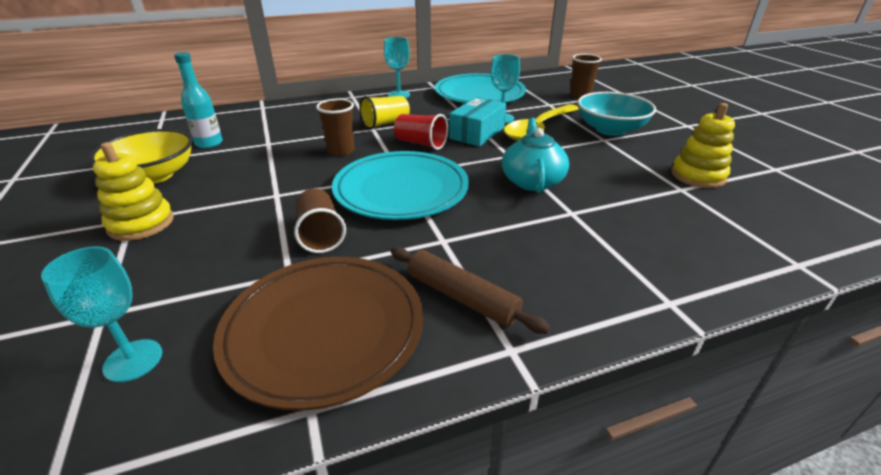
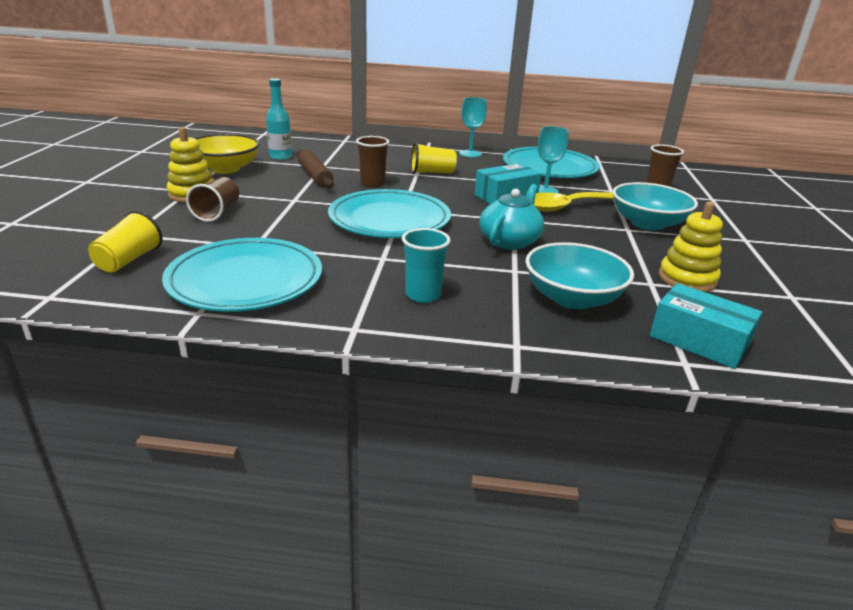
camera: 25 degrees right, 5 degrees down
turquoise goblet [41,247,162,382] -> yellow cup [88,211,163,273]
brown plate [213,257,424,411] -> turquoise plate [162,238,322,312]
brown cup [294,188,346,253] -> brown cup moved to [186,177,239,222]
brown rolling pin [391,247,550,334] -> brown rolling pin moved to [298,150,334,188]
red cup [394,114,448,150] -> none
none -> turquoise cup [402,228,451,303]
none -> turquoise bowl [525,242,634,309]
none -> turquoise box [650,283,762,369]

